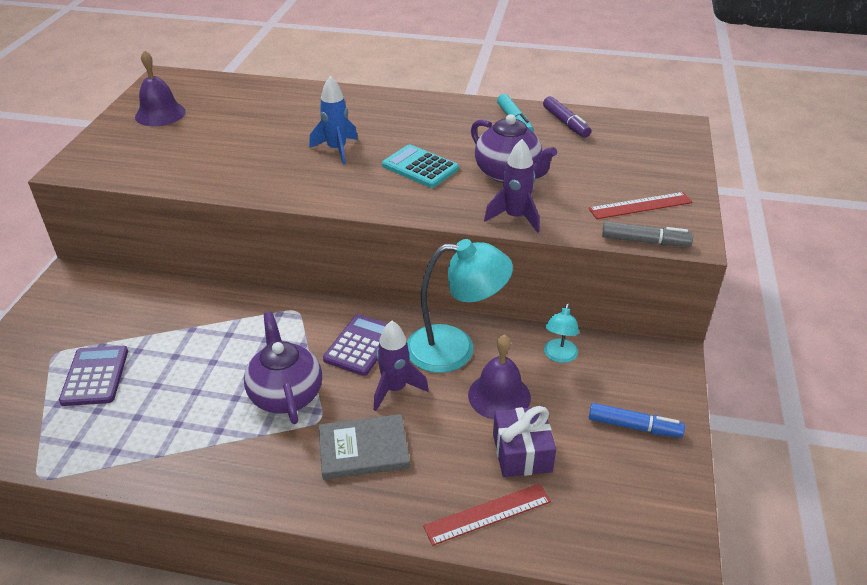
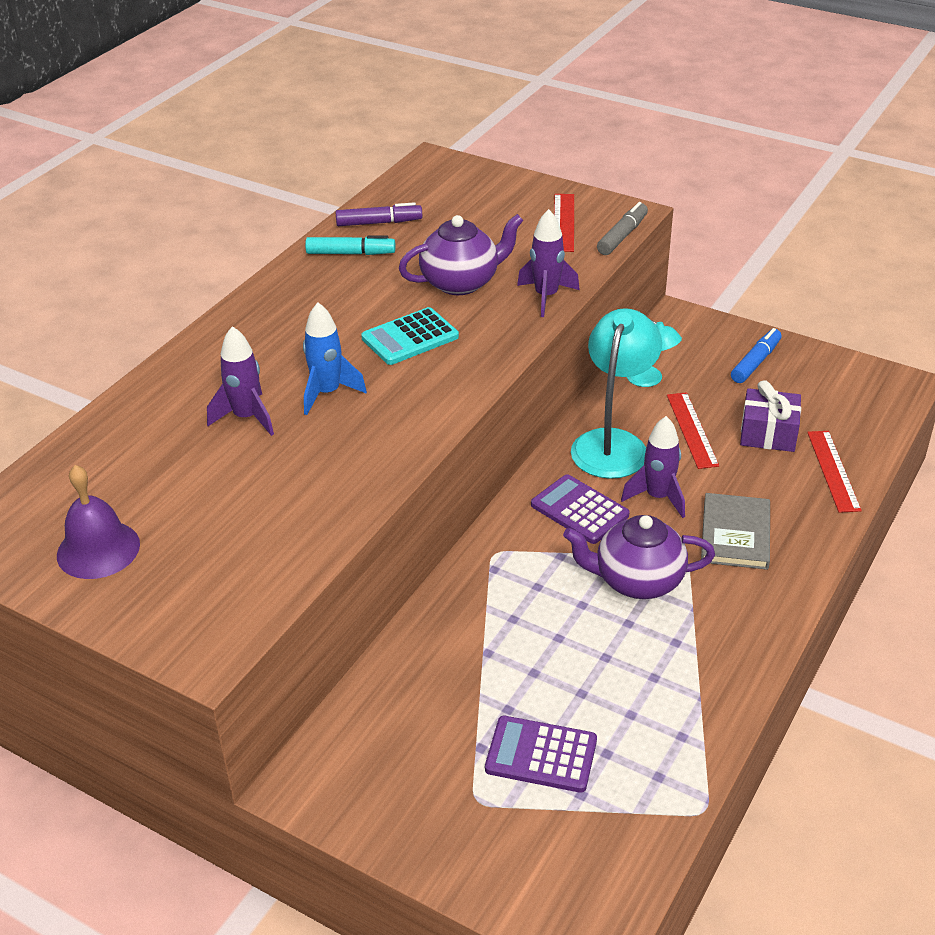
camera: 70 degrees left, 0 degrees up
purple bell [468,334,531,420] -> red ruler [667,392,719,469]
none -> purple rocket [207,326,274,436]

